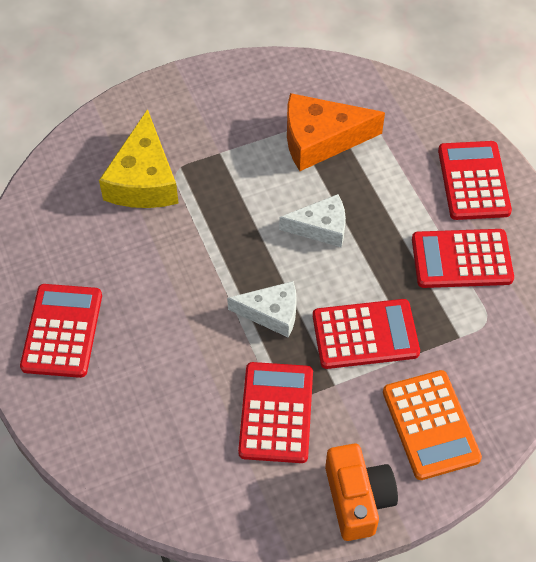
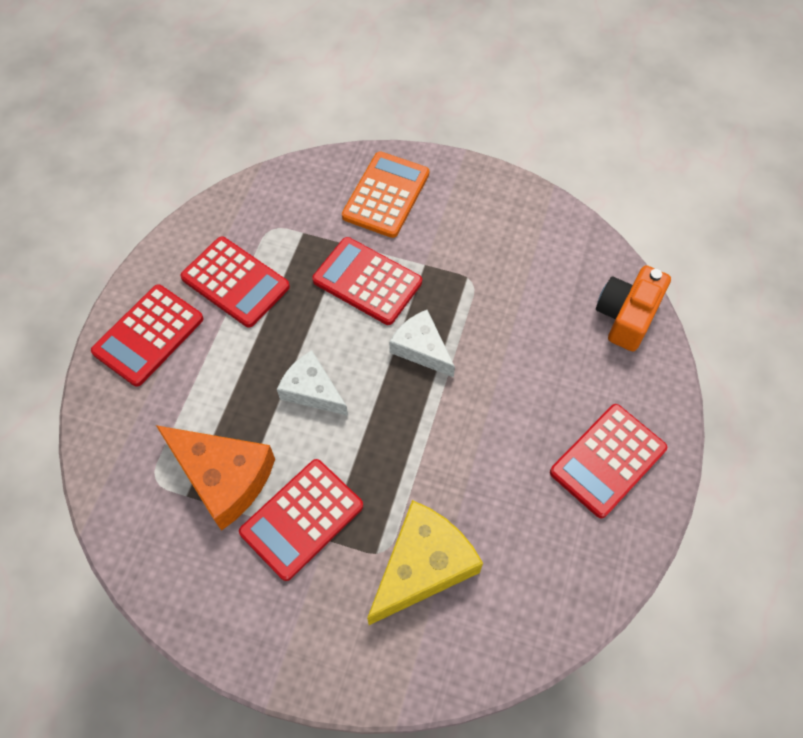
camera: 140 degrees left, 5 degrees up
red calculator [238,362,313,463] -> red calculator moved to [239,459,363,581]
orange camera [325,443,398,541] -> orange camera moved to [596,265,671,351]

